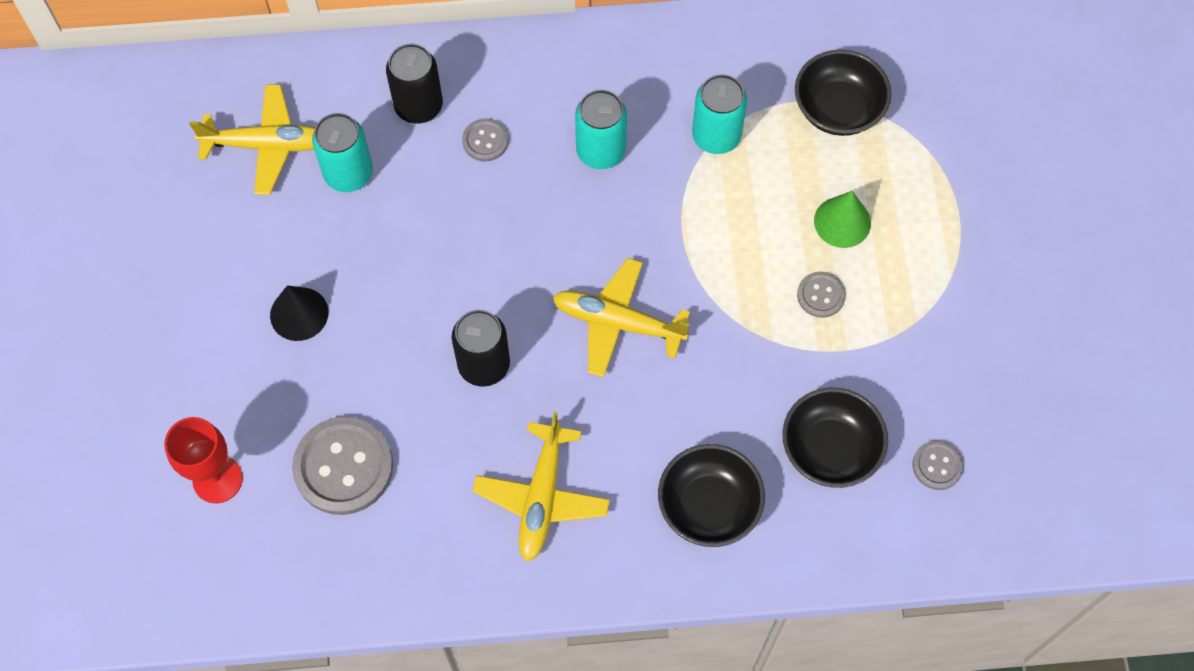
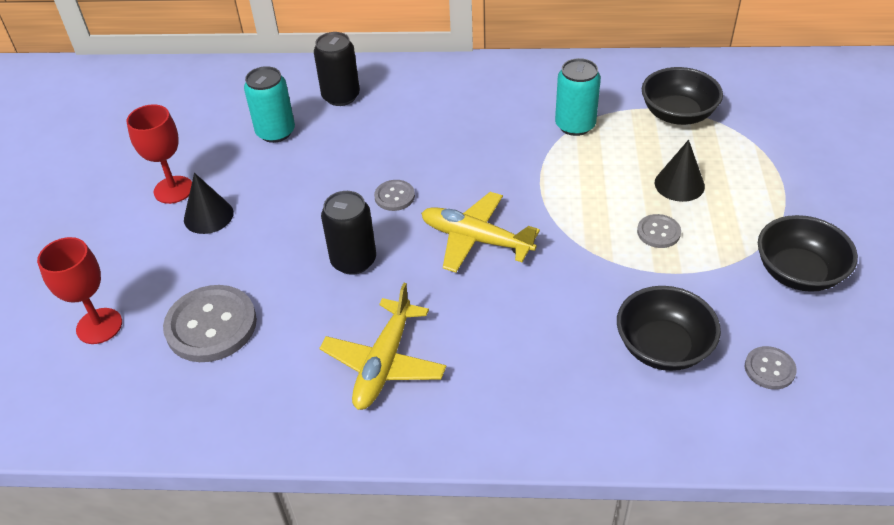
camera: 10 degrees right, 20 degrees down
yellow plane [189,84,315,195] -> none
grey button [462,119,508,161] -> grey button moved to [374,180,415,211]
turquoise can [575,90,627,169] -> none
black bowl [658,444,765,547] -> black bowl moved to [758,215,858,292]
green cone [814,191,871,248] -> black cone [655,140,705,202]
none -> red goblet [126,104,192,204]

